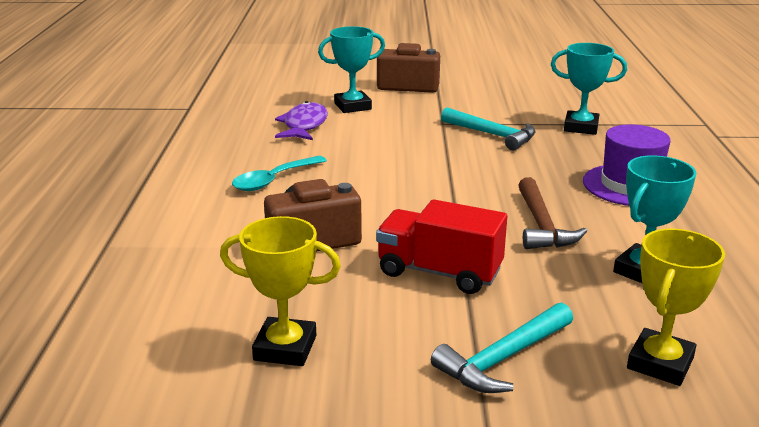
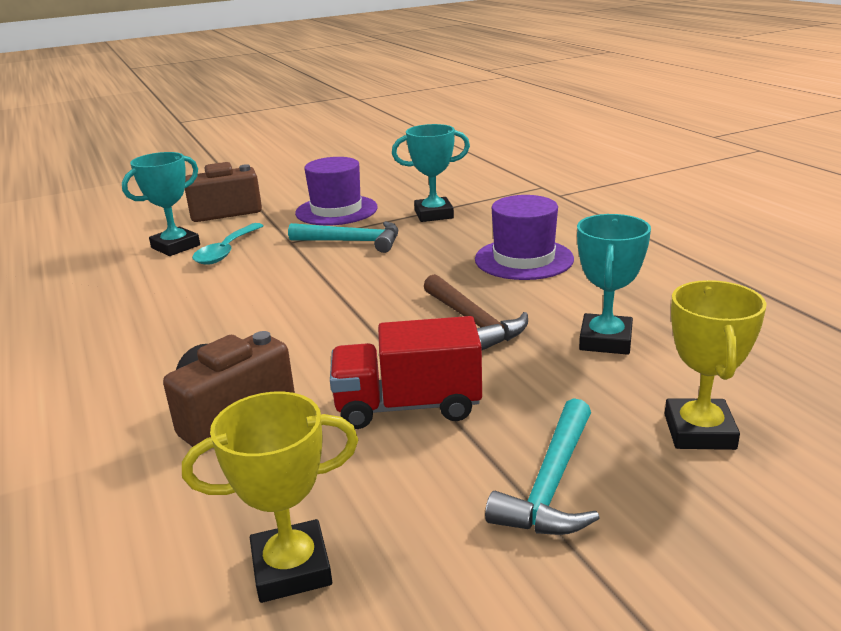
camera: 25 degrees left, 0 degrees up
turquoise spoon [232,156,327,191] -> turquoise spoon moved to [192,223,264,265]
purple fish [275,101,328,140] -> none
none -> purple hat [295,157,378,225]

